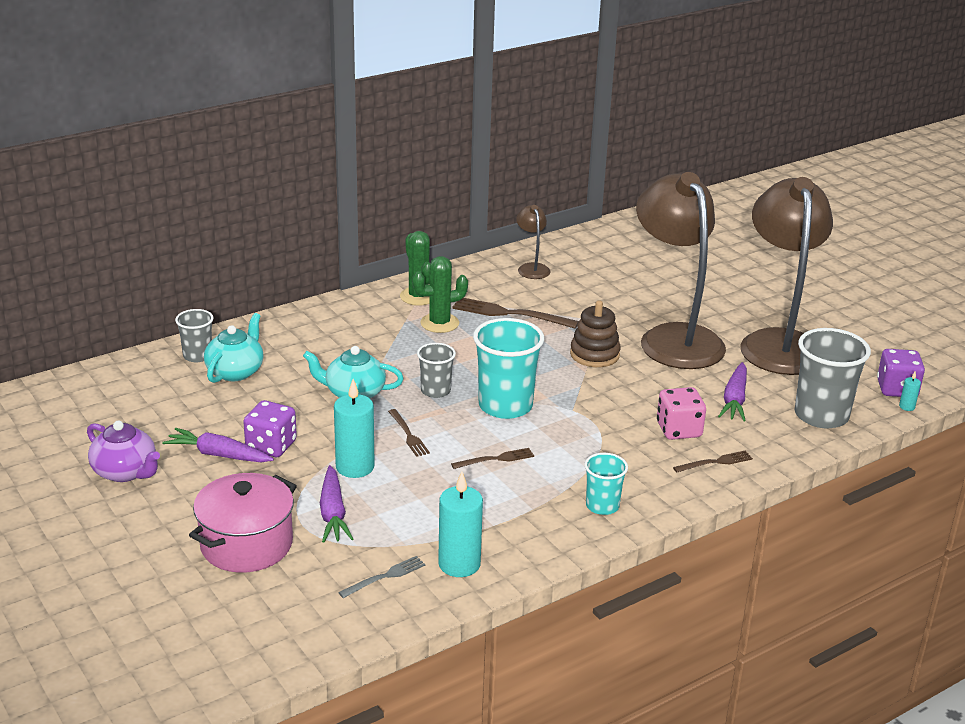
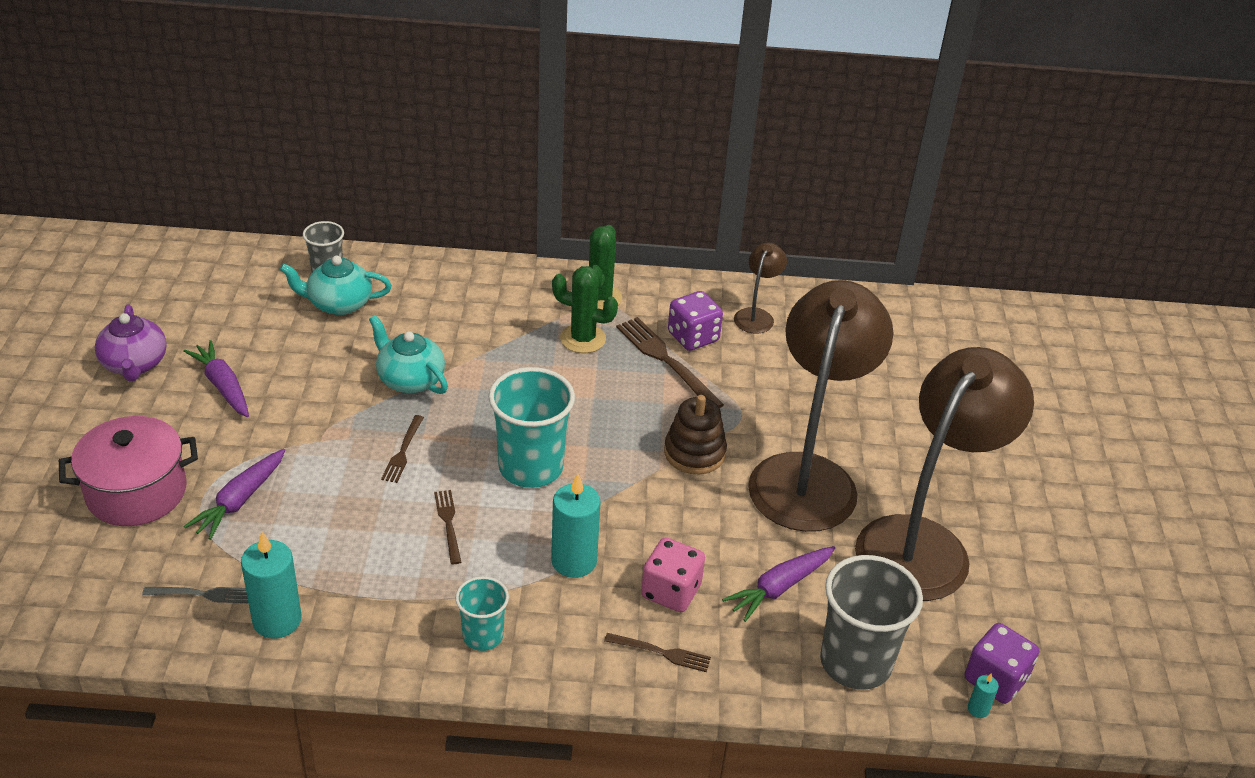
camera: 35 degrees right, 10 degrees up
turquoise teapot [204,313,263,383] -> turquoise teapot turned 150 degrees counterclockwise [280,256,392,315]
purple dice [243,400,297,457] -> purple dice moved to [668,291,723,351]
turquoise candle [334,379,375,478] -> turquoise candle moved to [551,474,601,578]
grey cup [417,343,456,398] -> none
brown fork [451,448,534,469] -> brown fork turned 120 degrees counterclockwise [434,490,461,564]

